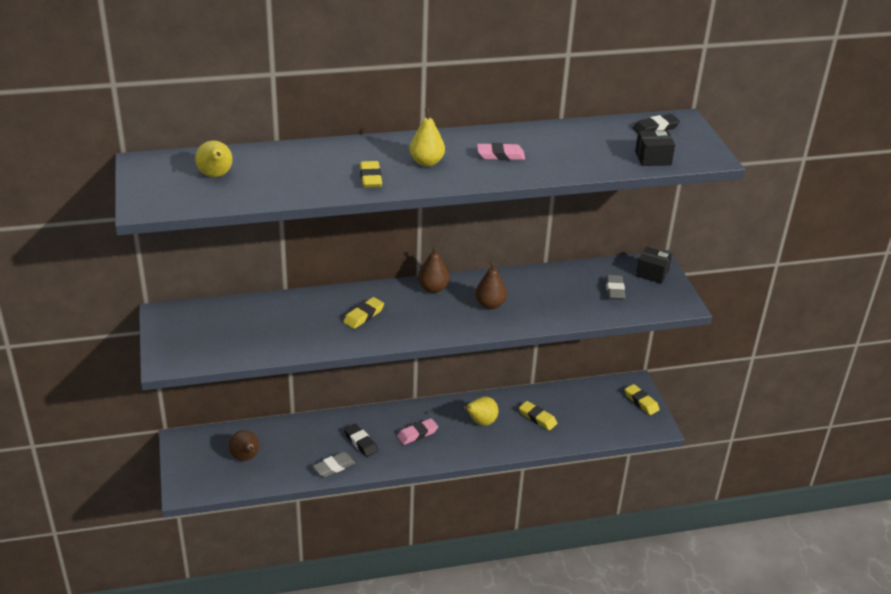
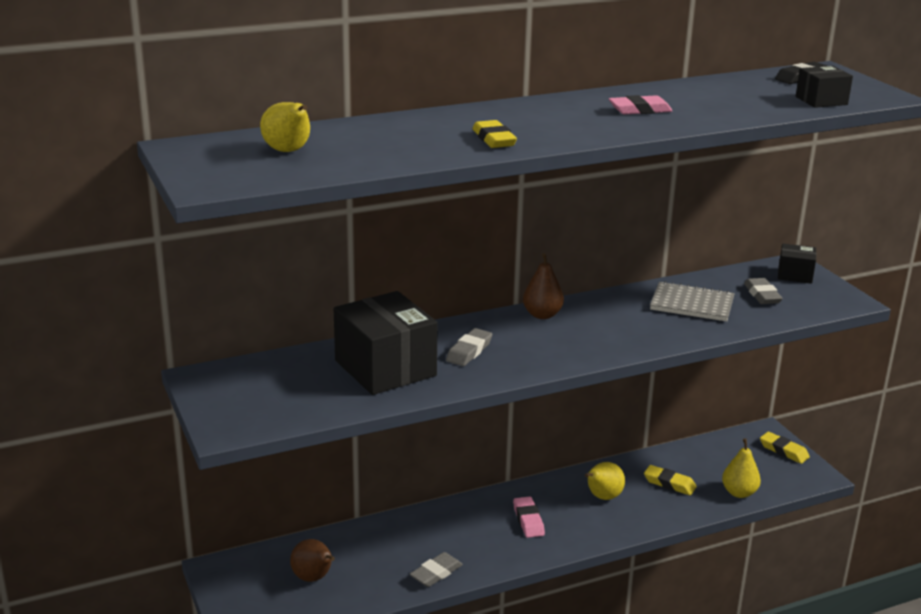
camera: 10 degrees left, 10 degrees down
yellow eraser [343,297,384,329] -> grey eraser [446,328,492,366]
black eraser [344,423,378,457] -> none
pink eraser [397,418,438,445] -> pink eraser turned 60 degrees counterclockwise [513,497,545,538]
yellow pear [409,108,445,167] -> yellow pear moved to [722,438,761,498]
brown pear [475,261,507,310] -> none
none -> black box [334,291,438,395]
none -> grey notebook [650,281,735,321]

